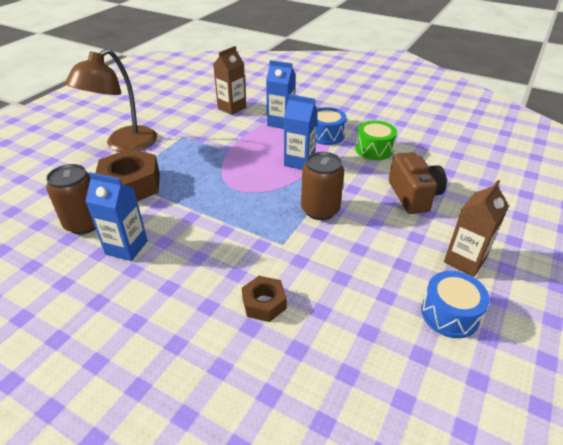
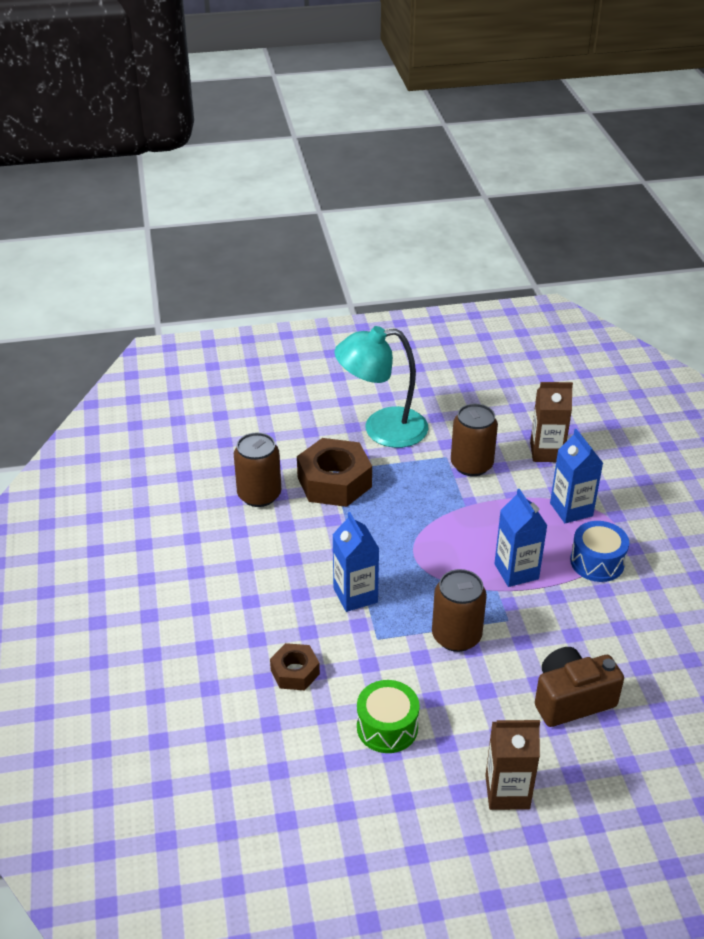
camera: 50 degrees right, 0 degrees up
brown lamp [65,49,157,152] -> turquoise lamp [334,326,428,448]
blue carton [85,172,148,261] -> blue carton moved to [332,512,379,612]
green drum [356,121,397,160] -> green drum moved to [357,680,420,753]
brown camera [389,152,447,214] -> brown camera turned 150 degrees counterclockwise [535,647,624,727]
blue drum [421,271,490,338] -> none
none -> brown can [451,404,498,476]

